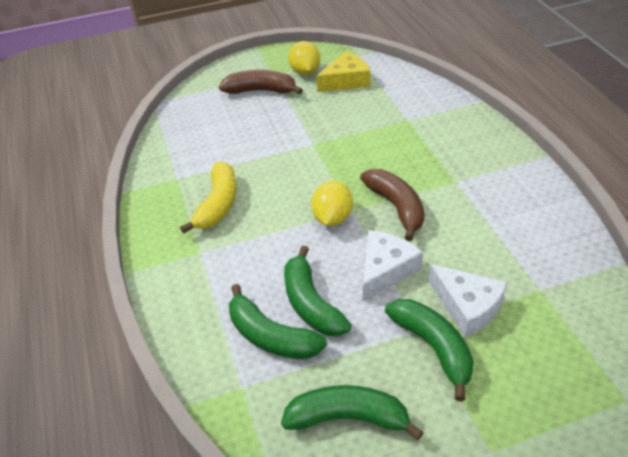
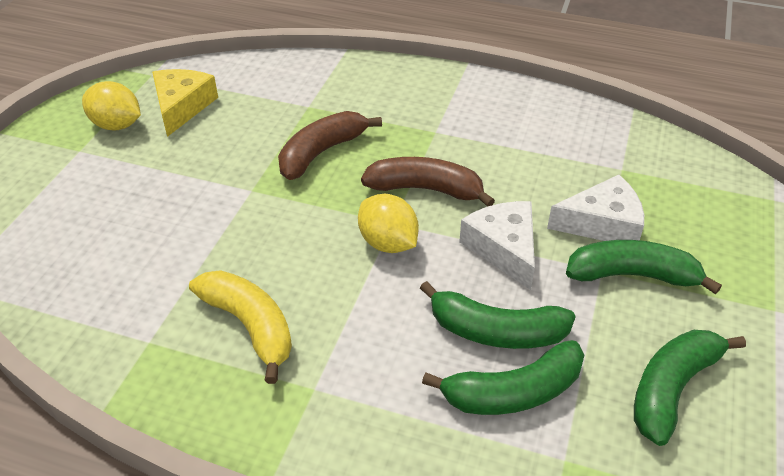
camera: 55 degrees left, 0 degrees up
brown banana [219,70,303,95] -> brown banana moved to [278,111,382,180]

